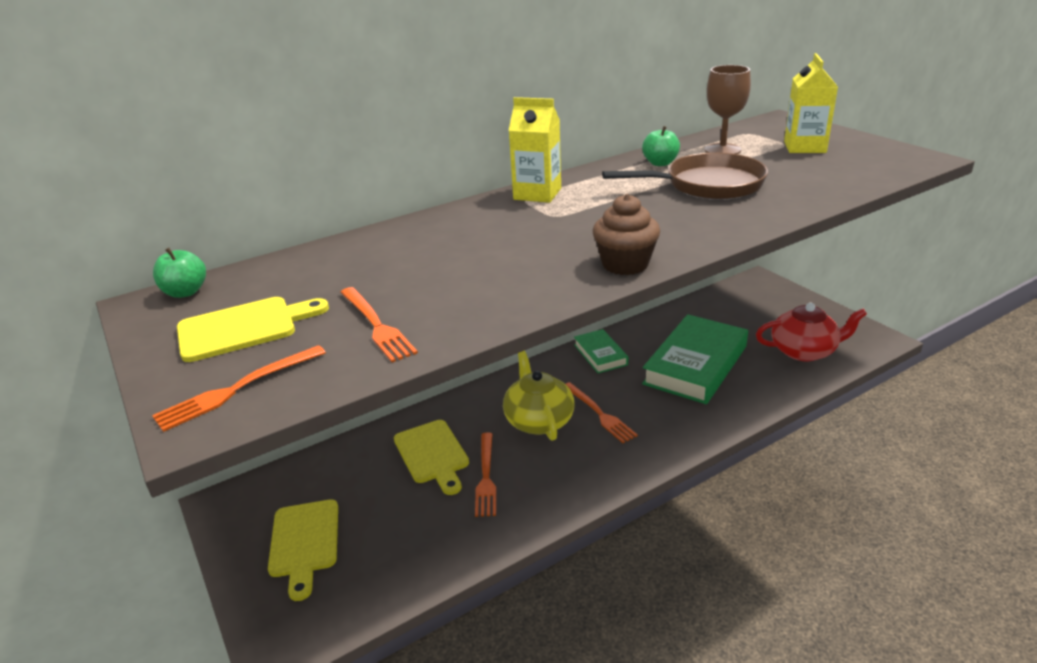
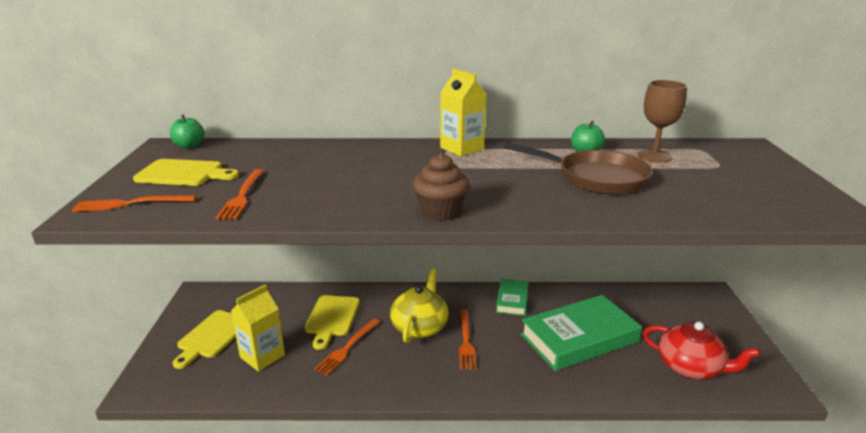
camera: 30 degrees right, 5 degrees down
yellow carton [784,53,838,153] -> yellow carton moved to [231,284,285,371]

